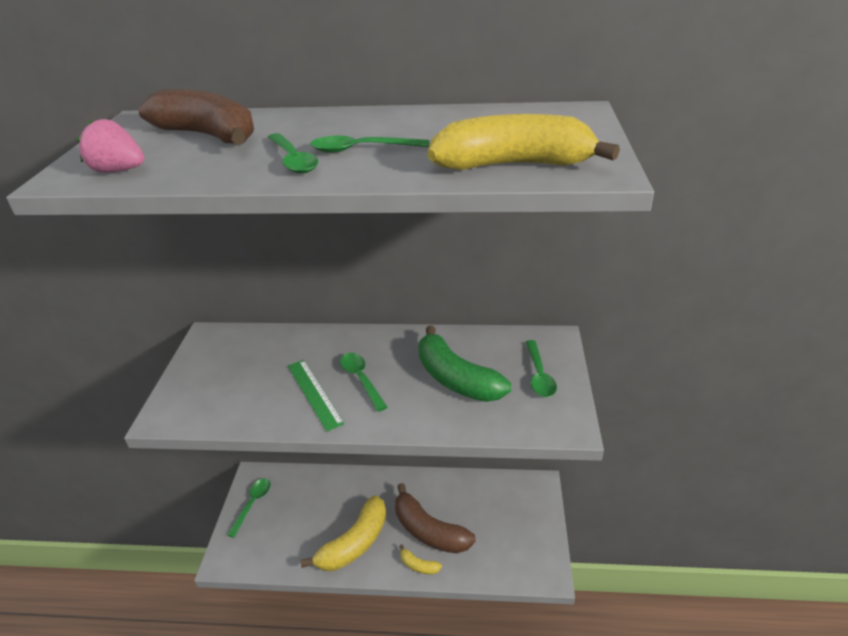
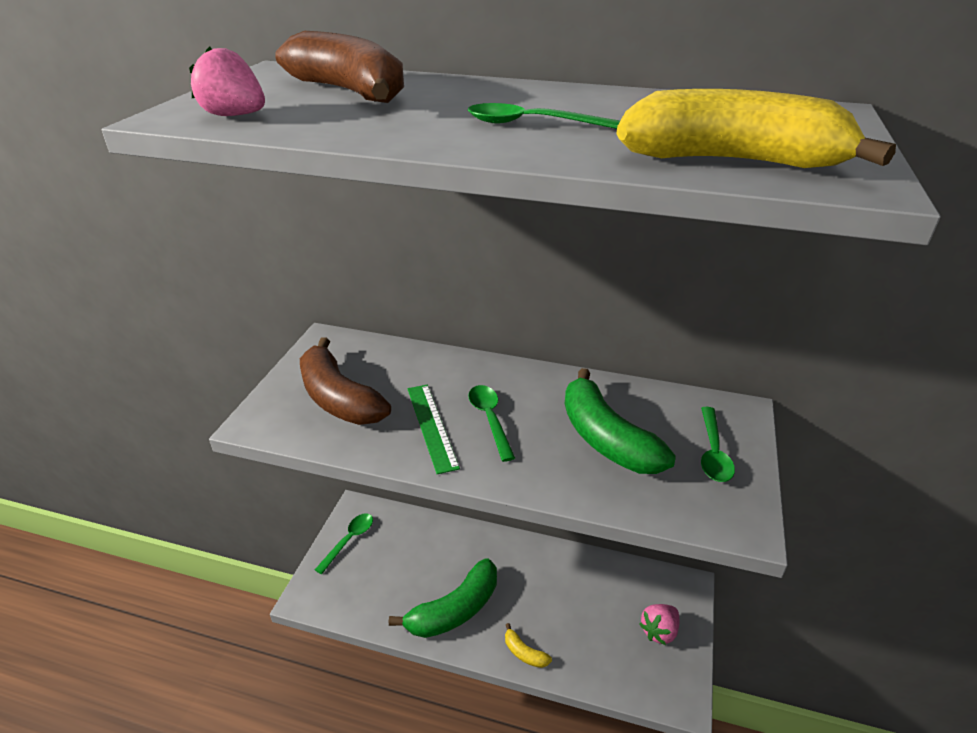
camera: 10 degrees right, 0 degrees up
green spoon [268,133,318,174] -> none
yellow banana [301,495,386,571] -> green banana [389,559,497,638]
brown banana [395,483,476,553] -> brown banana moved to [300,338,391,425]
none -> pink strawberry [639,604,679,645]

